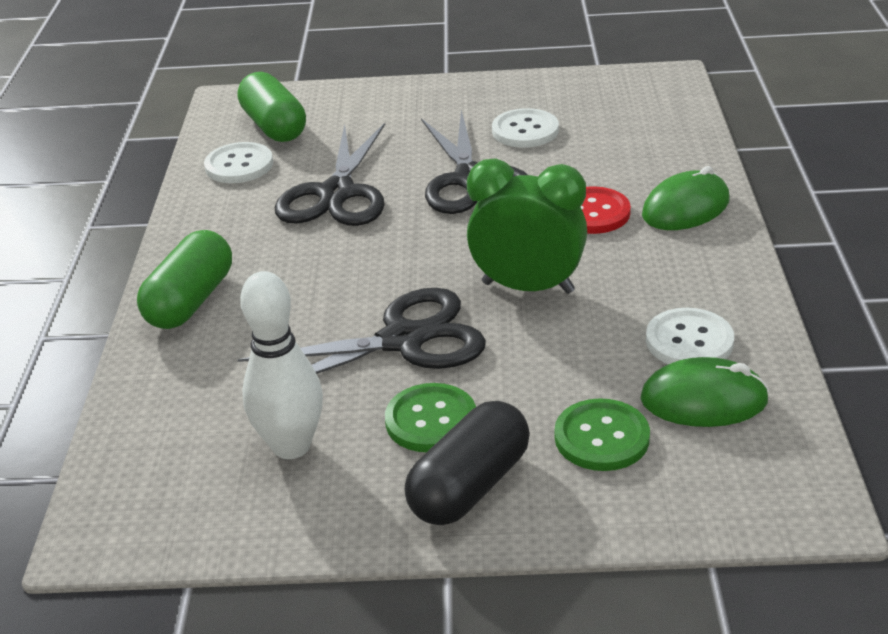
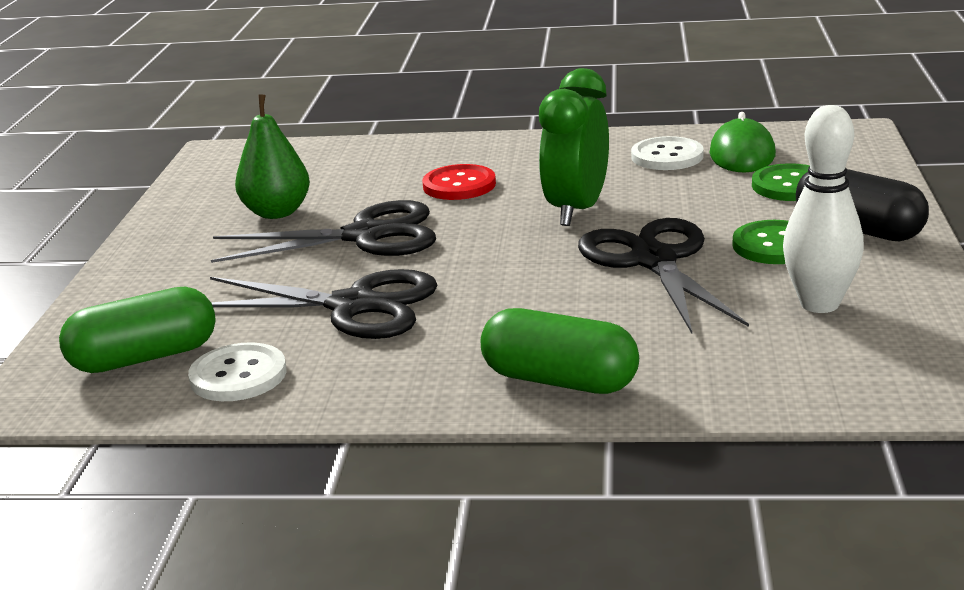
camera: 85 degrees left, 10 degrees down
white button [492,108,559,148] -> green pear [235,94,310,219]
green mouse [642,166,730,230] -> none

